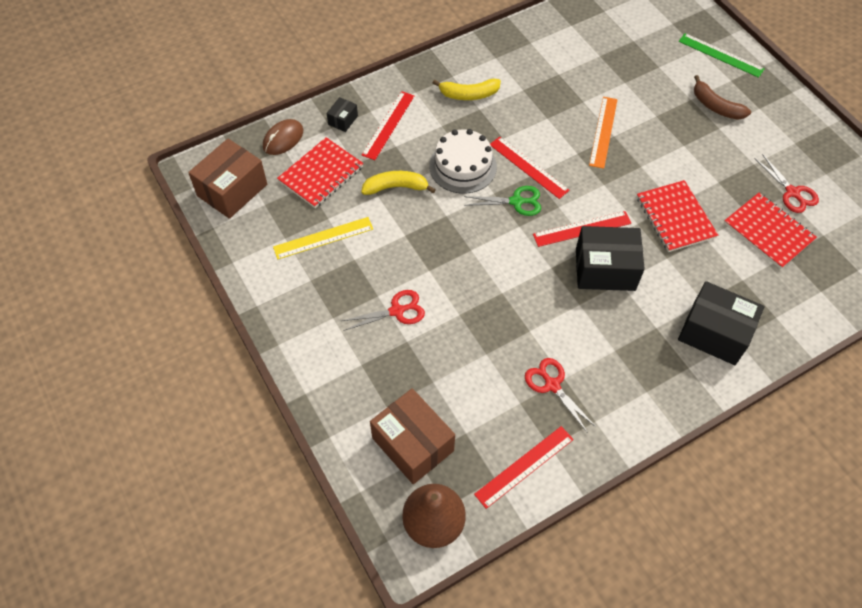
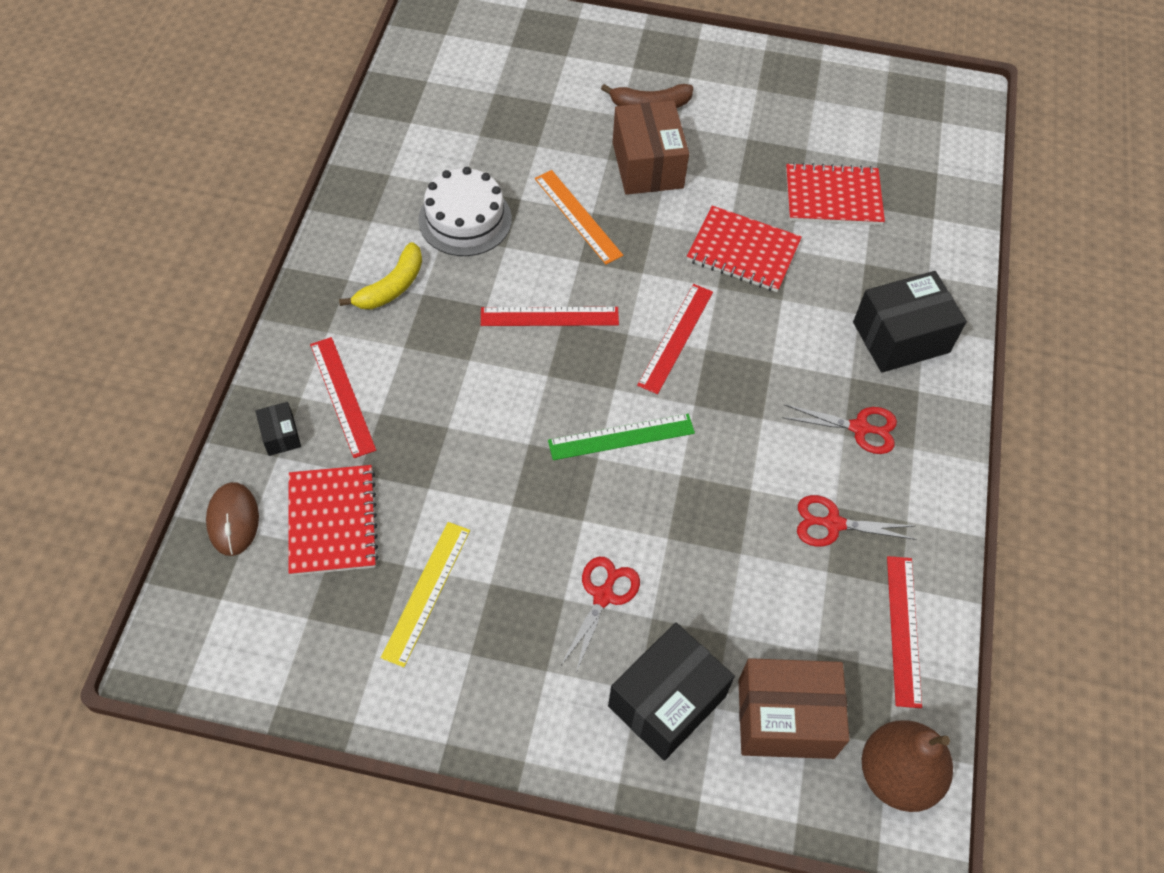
camera: 50 degrees left, 0 degrees up
brown box [188,139,267,219] -> brown box moved to [613,101,689,195]
yellow banana [361,171,436,195] -> none
white cake [429,129,497,194] -> white cake moved to [418,167,512,256]
green scissors [464,186,541,216] -> none
black box [576,226,645,291] -> black box moved to [608,623,735,760]
green ruler [679,33,765,78] -> green ruler moved to [548,414,695,460]
red scissors [755,154,819,213] -> red scissors moved to [782,404,897,454]

